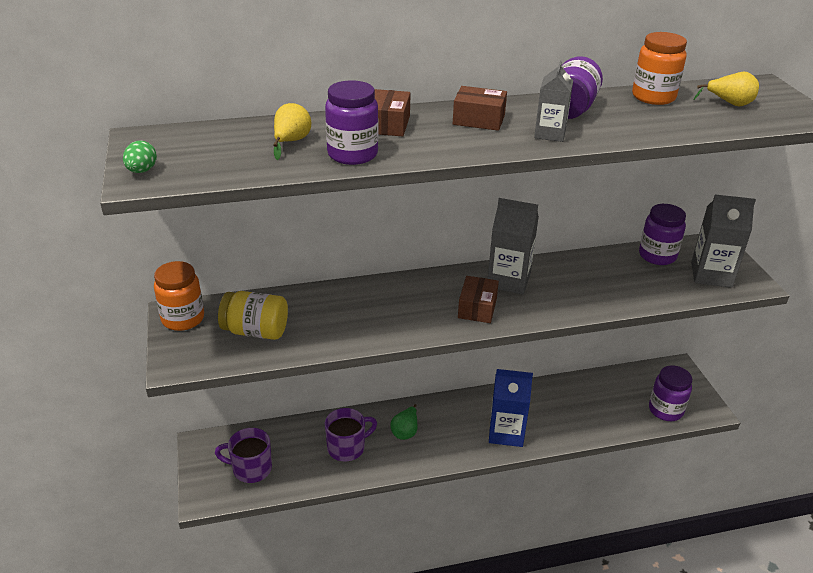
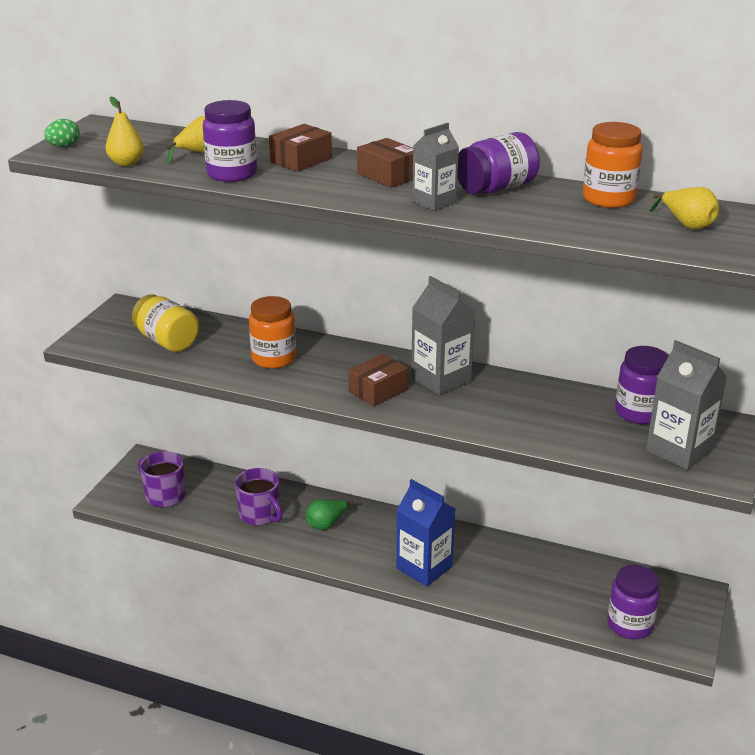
camera: 35 degrees right, 5 degrees down
orange jar [154,261,204,331] -> orange jar moved to [249,296,296,369]
purple mug [325,408,377,462] -> purple mug turned 45 degrees clockwise [235,468,283,525]
none -> yellow pear [106,97,144,166]

